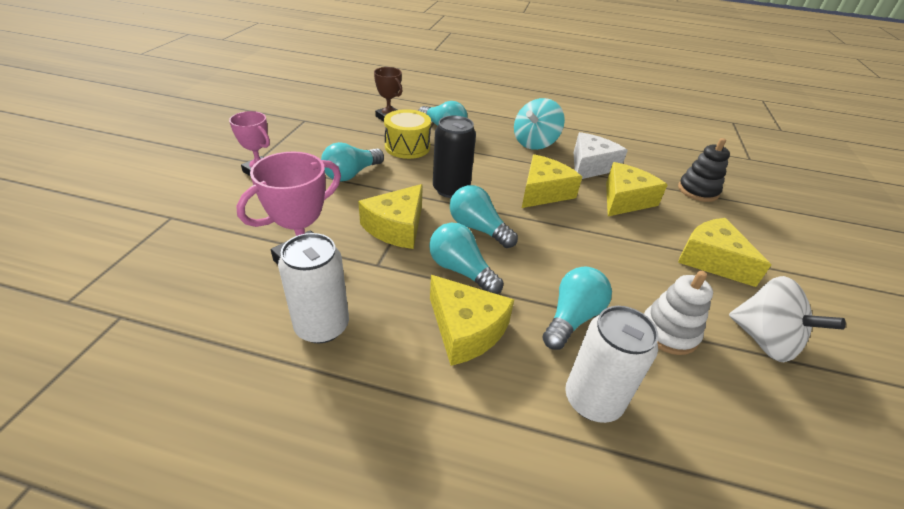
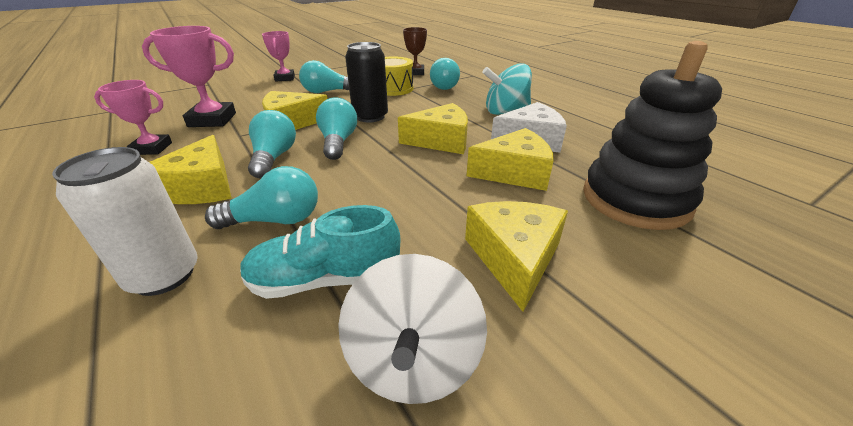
camera: 45 degrees right, 5 degrees down
white can [278,233,349,343] -> pink trophy [94,80,172,155]
white stacking toy [644,271,713,355] -> turquoise shoe [240,205,400,299]
black stacking toy [678,138,730,202] -> black stacking toy [583,41,722,230], size x1.75

